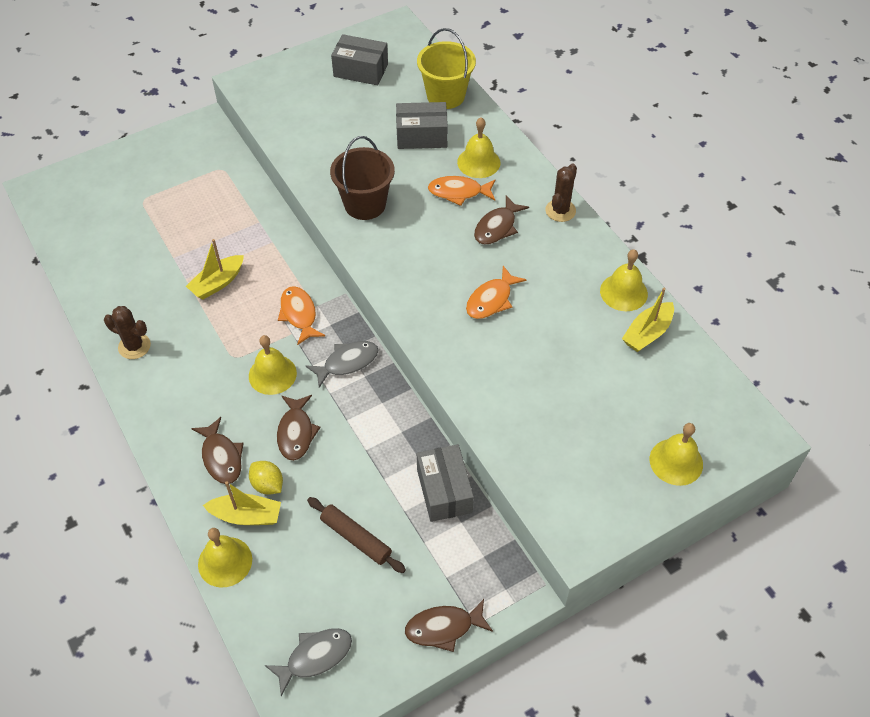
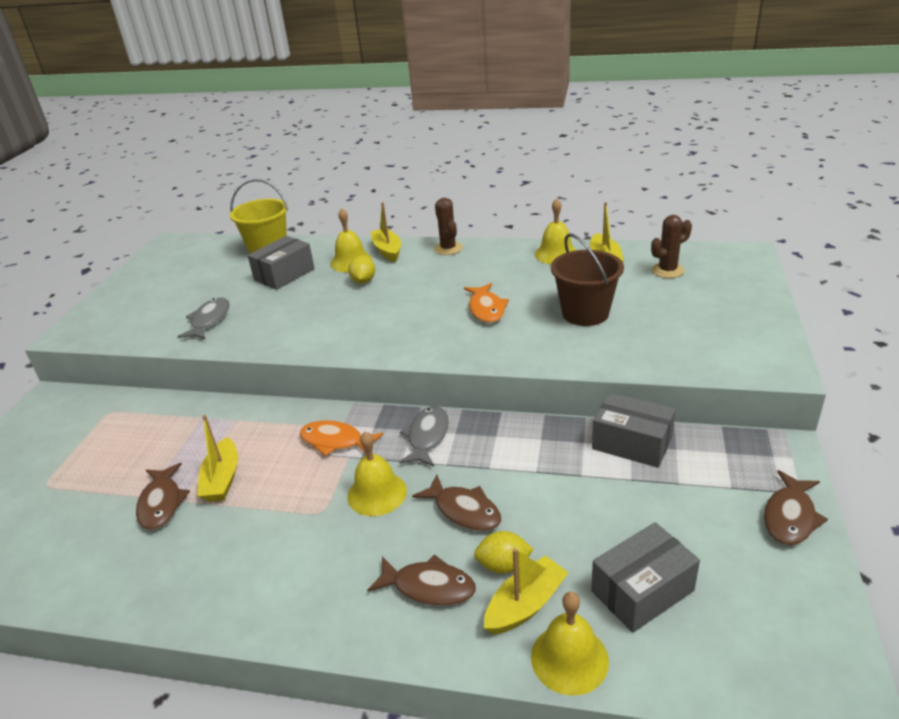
camera: 45 degrees left, 20 degrees down
brown cactus [104,306,151,359] -> brown cactus moved to [651,215,692,278]
grey fish [265,628,352,696] -> grey fish moved to [177,297,230,339]
brown rolling pin [307,497,406,573] -> none
brown bucket [330,136,395,220] -> brown bucket moved to [551,233,624,326]
grey box [331,34,388,85] -> grey box moved to [591,522,700,633]
orange fish [428,176,496,206] -> yellow lemon [348,256,375,284]
brown fish [474,196,529,245] -> brown fish moved to [136,463,190,530]
yellow bell [650,423,703,486] -> none
none -> yellow boat [370,202,401,262]

